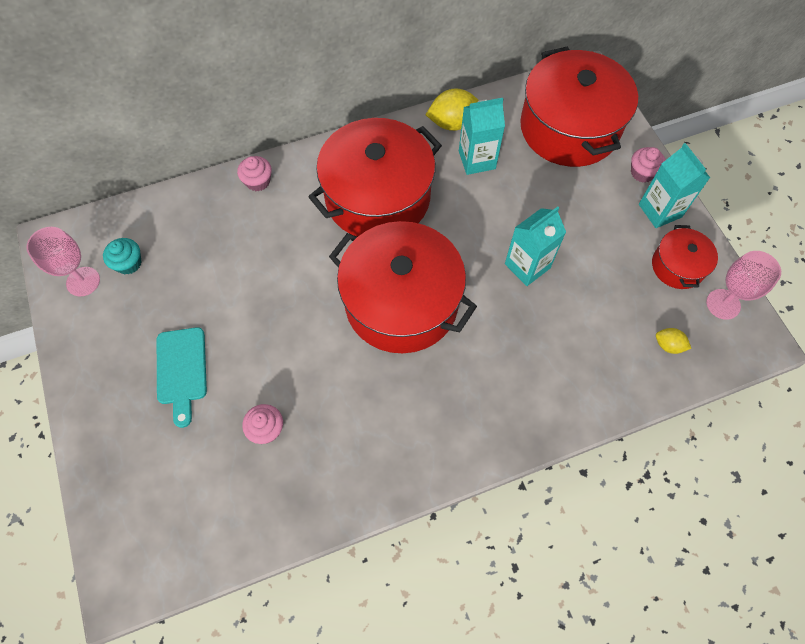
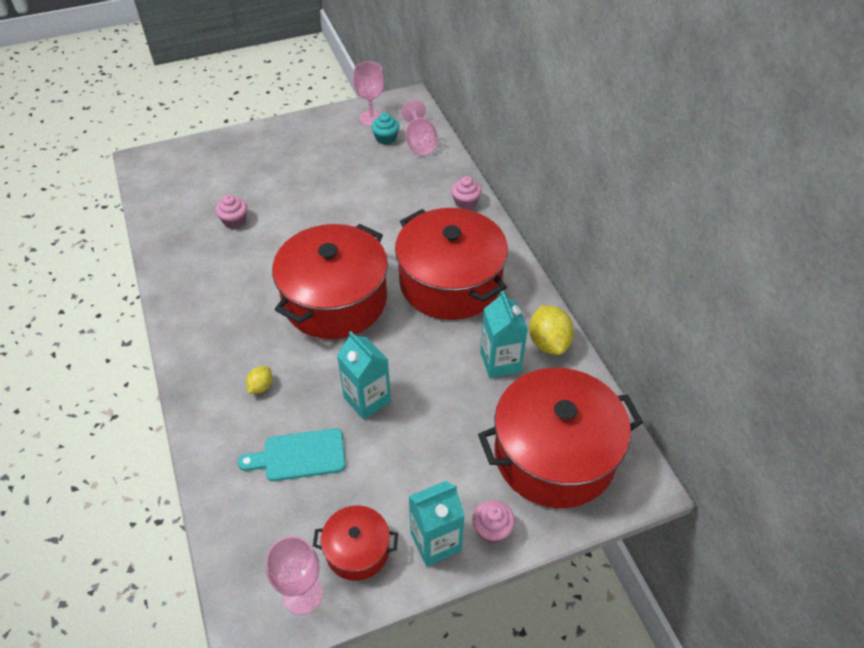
camera: 90 degrees right, 15 degrees down
turquoise cutting board [157,327,207,428] -> turquoise cutting board moved to [238,428,346,481]
yellow lemon [656,328,691,354] -> yellow lemon moved to [246,366,272,394]
none -> pink goblet [401,100,438,155]

